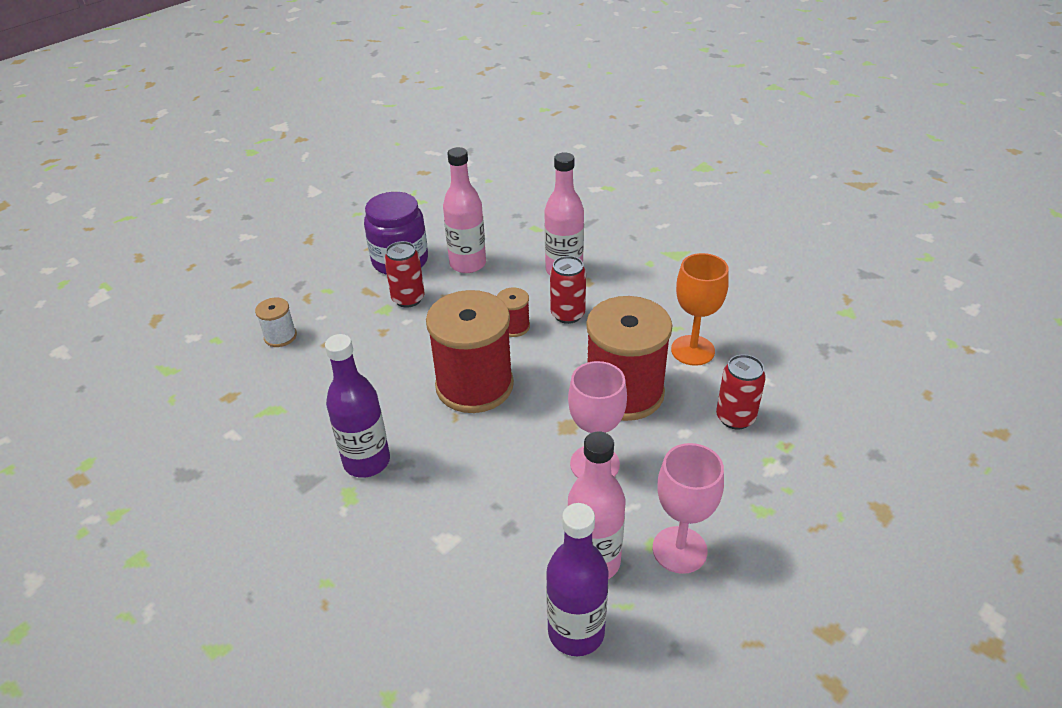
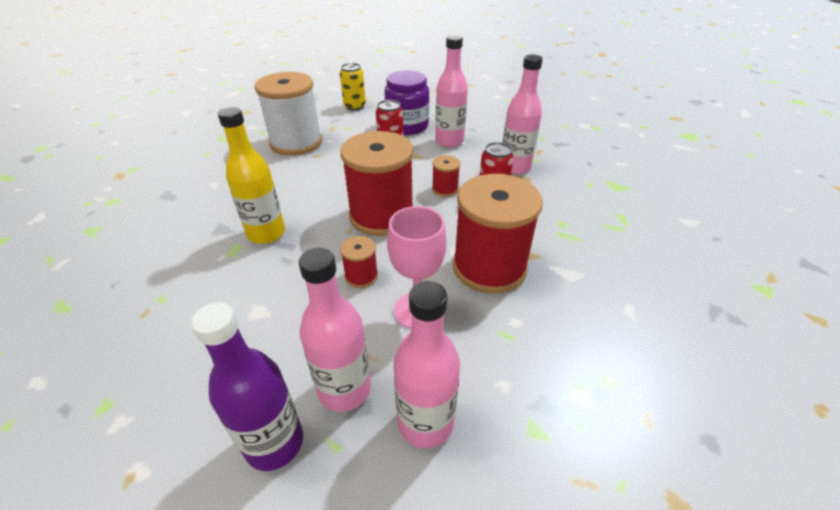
camera: 30 degrees right, 0 degrees up
white spool [255,298,297,347] -> white spool [255,72,322,156], size x2.26
purple bottle [325,334,390,478] -> yellow bottle [218,107,285,244]
pink goblet [653,443,724,574] -> pink bottle [394,281,460,448]
orange goblet [671,253,729,366] -> none
red can [716,354,766,430] -> none
none -> yellow can [340,63,366,111]
none -> red spool [340,236,378,288]

